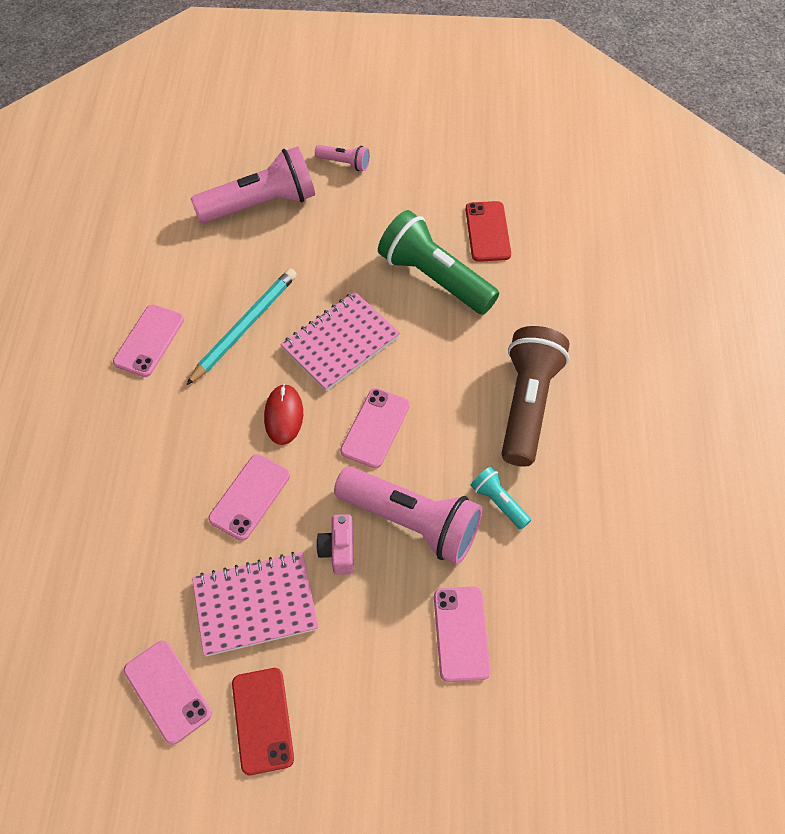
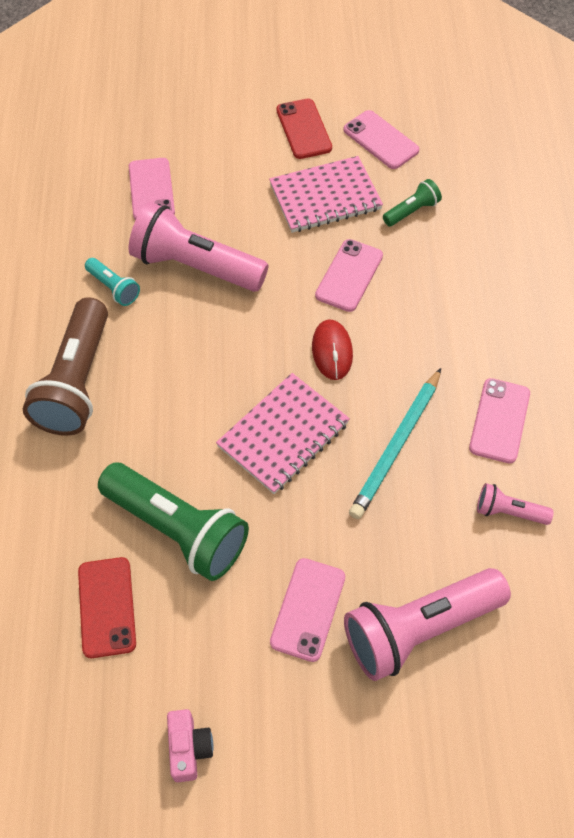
camera: 175 degrees right, 0 degrees up
pink flashlight [315,145,370,171] -> pink flashlight moved to [477,483,554,525]
pink camera [316,514,354,575] -> pink camera moved to [167,709,213,782]
pink phone [340,388,410,468] -> pink phone moved to [270,558,345,662]
none -> green flashlight [383,179,442,226]

